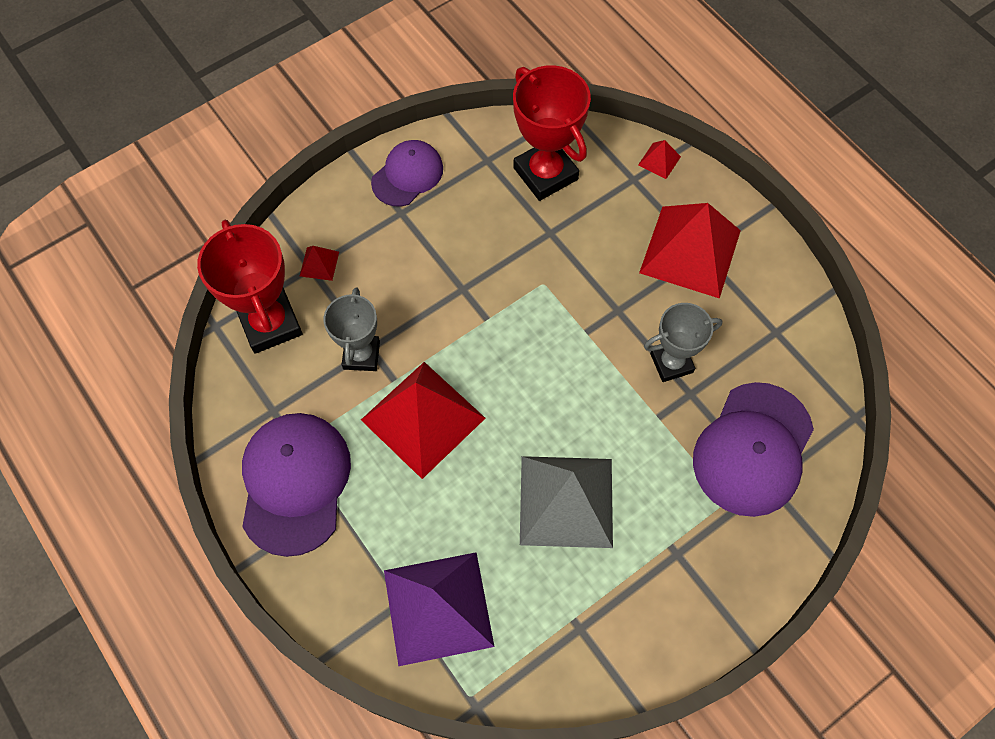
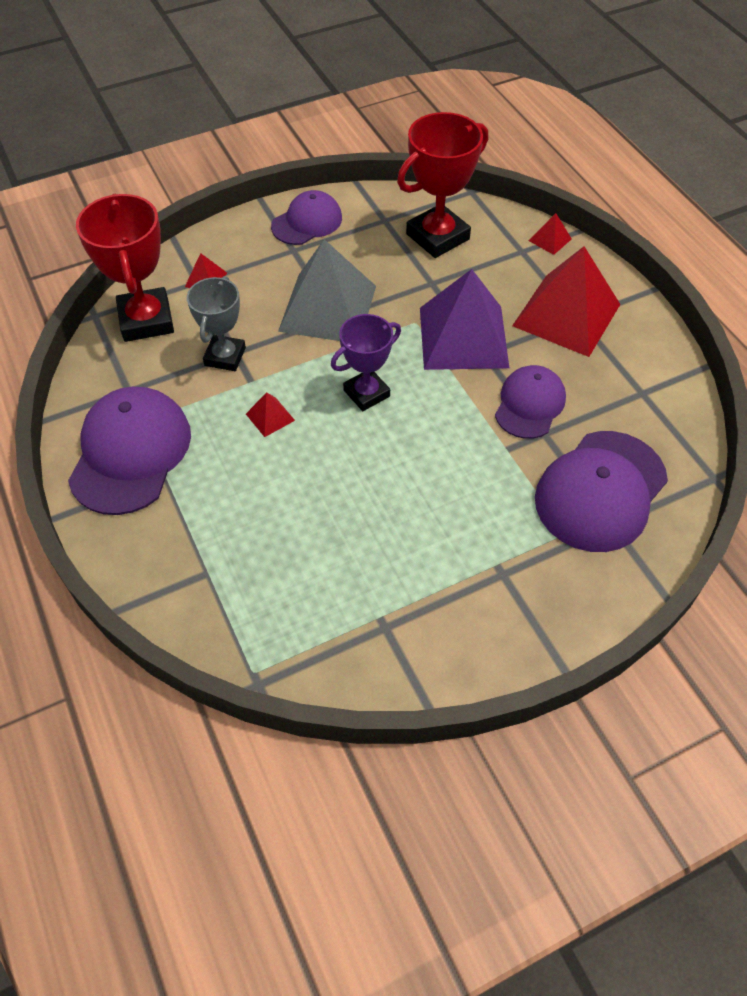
camera: 10 degrees right, 10 degrees down
red pyramid [361,362,485,479] -> red pyramid [246,392,295,437], size x0.40
purple pyramid [384,552,494,666] -> purple pyramid moved to [420,269,509,370]
red trophy [513,65,591,201] -> red trophy turned 75 degrees clockwise [397,112,488,258]
grey pyramid [520,456,613,548] -> grey pyramid moved to [278,239,376,341]
grey trophy [644,303,722,382] -> purple cap [495,365,566,439]
none -> purple trophy [331,314,401,411]

